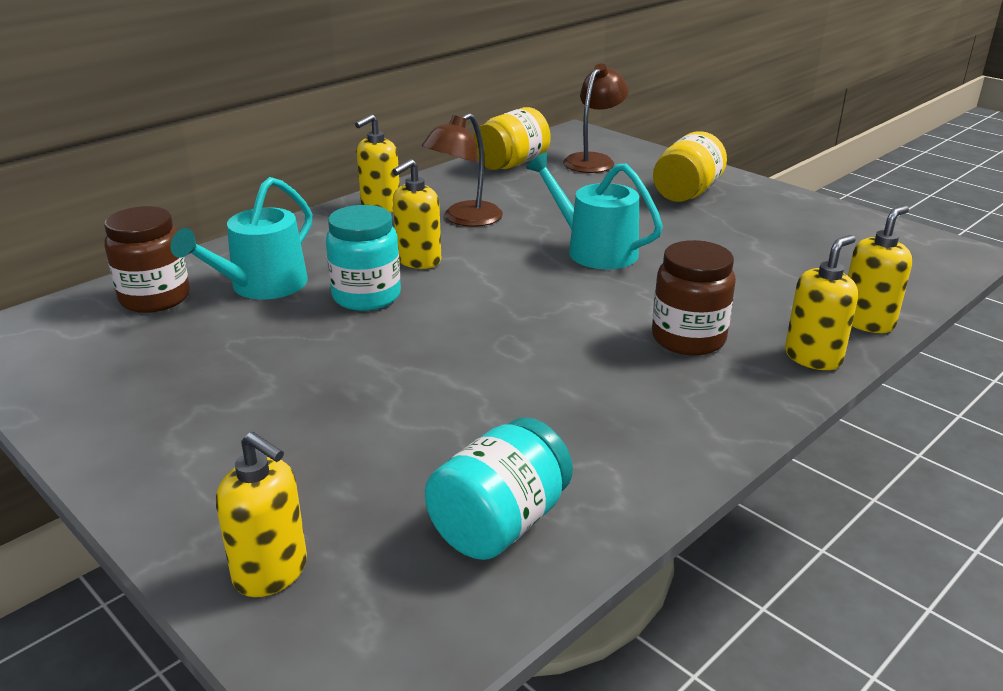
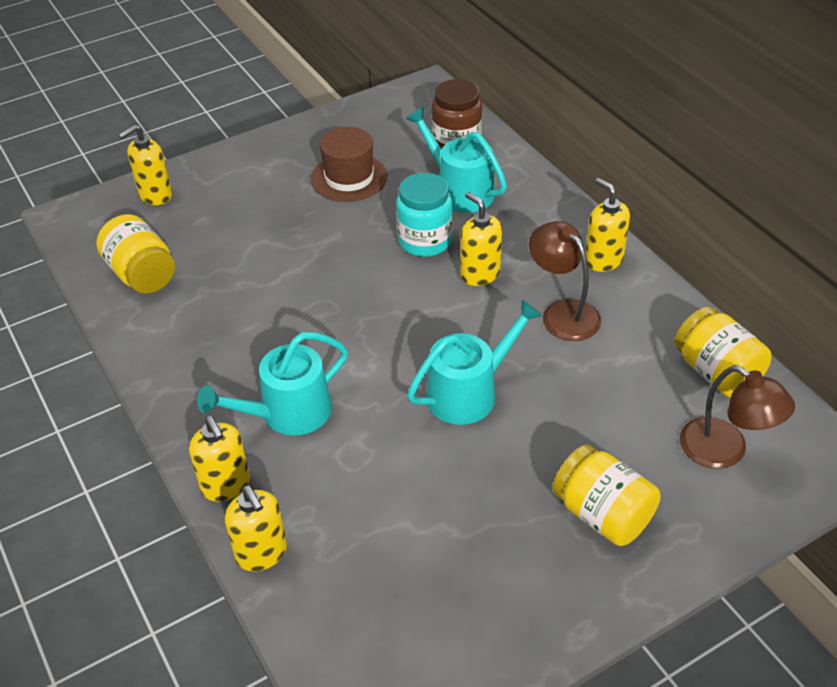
camera: 105 degrees right, 15 degrees up
turquoise jar [425,417,573,560] -> yellow jar [96,214,175,293]
brown jar [652,240,736,356] -> turquoise watering can [197,332,348,436]
none -> brown hat [311,127,387,202]

